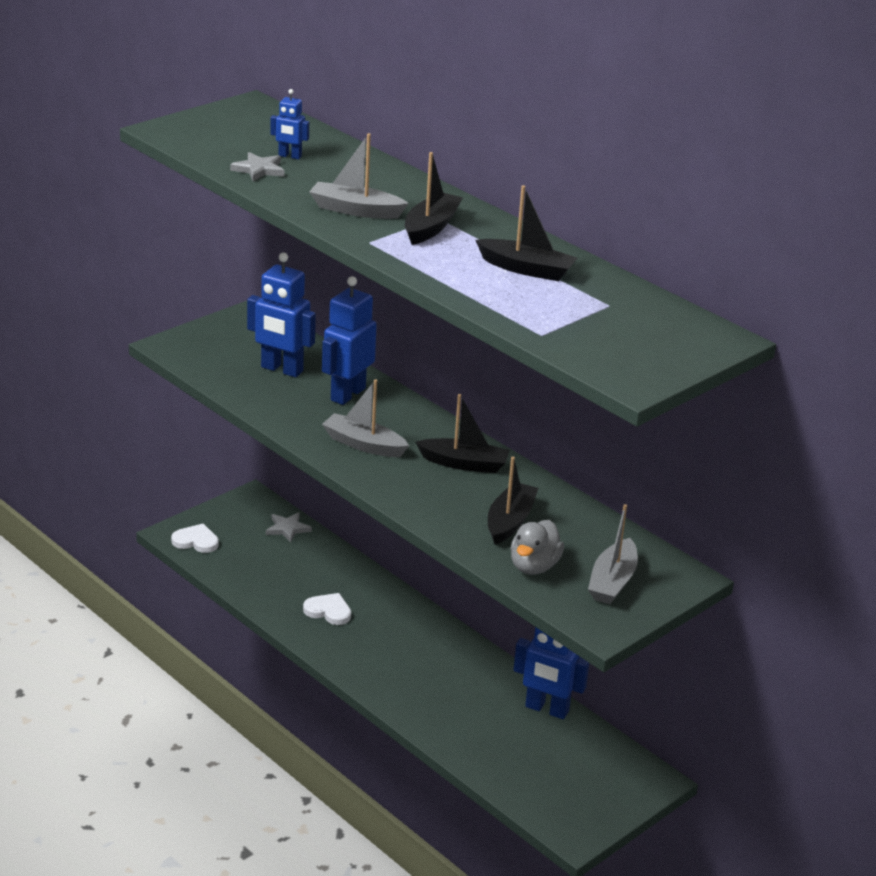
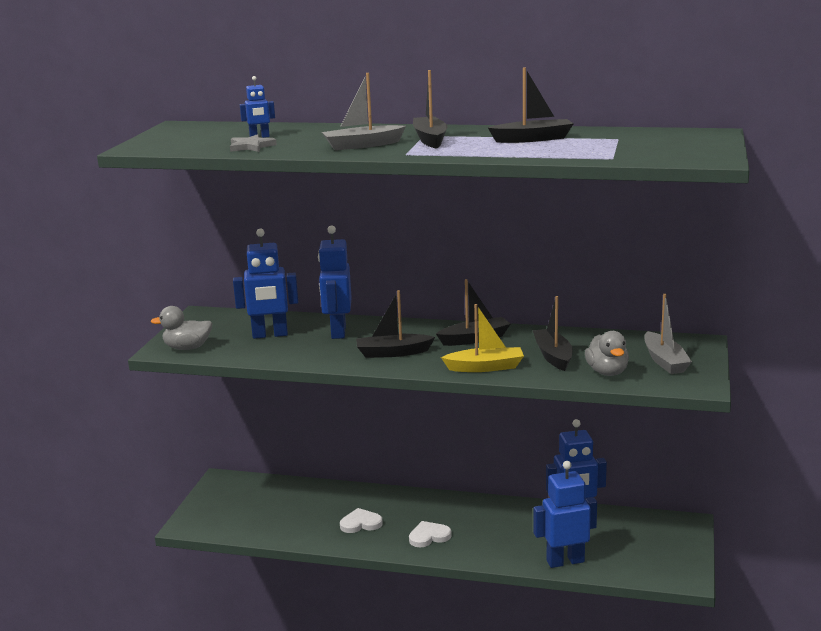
camera: 30 degrees left, 10 degrees down
white heart [171,524,219,553] -> white heart moved to [409,521,452,547]
grey star [266,512,312,543] -> none
grey boat [322,379,409,457] -> black boat [356,290,435,358]
none -> grey duck [151,306,212,350]
none -> yellow boat [441,304,524,372]
none -> blue robot [533,461,597,568]

